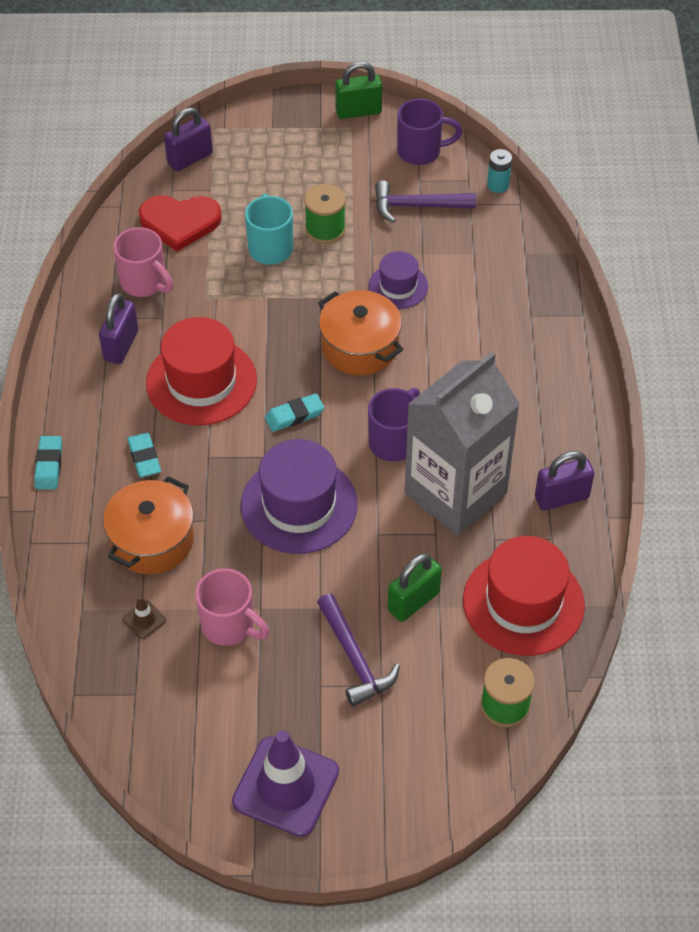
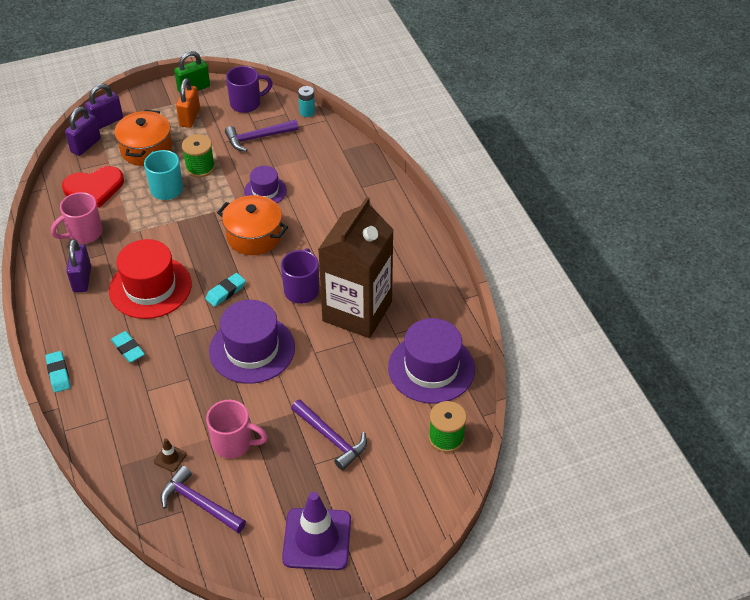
camera: 20 degrees left, 5 degrees down
orange pot [103,476,194,574] -> orange pot moved to [114,110,172,166]
pink mug [113,227,173,297] -> pink mug turned 120 degrees clockwise [51,192,103,244]
green padlock [388,553,442,622] -> none
grey carton [404,352,520,536] -> brown carton [318,197,394,338]
red hat [463,536,585,656] -> purple hat [388,318,475,404]
purple padlock [535,451,594,511] -> purple padlock moved to [85,84,123,129]
none -> purple hammer [160,465,246,533]
none -> orange padlock [176,78,200,128]

